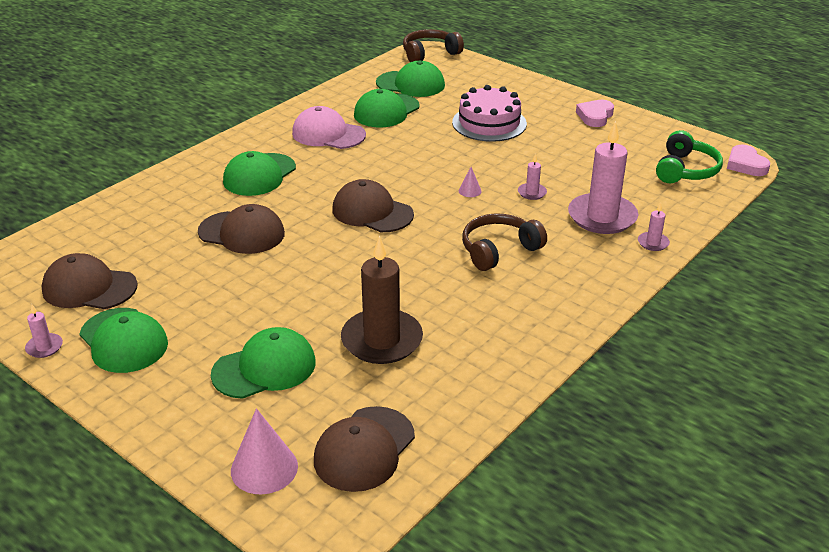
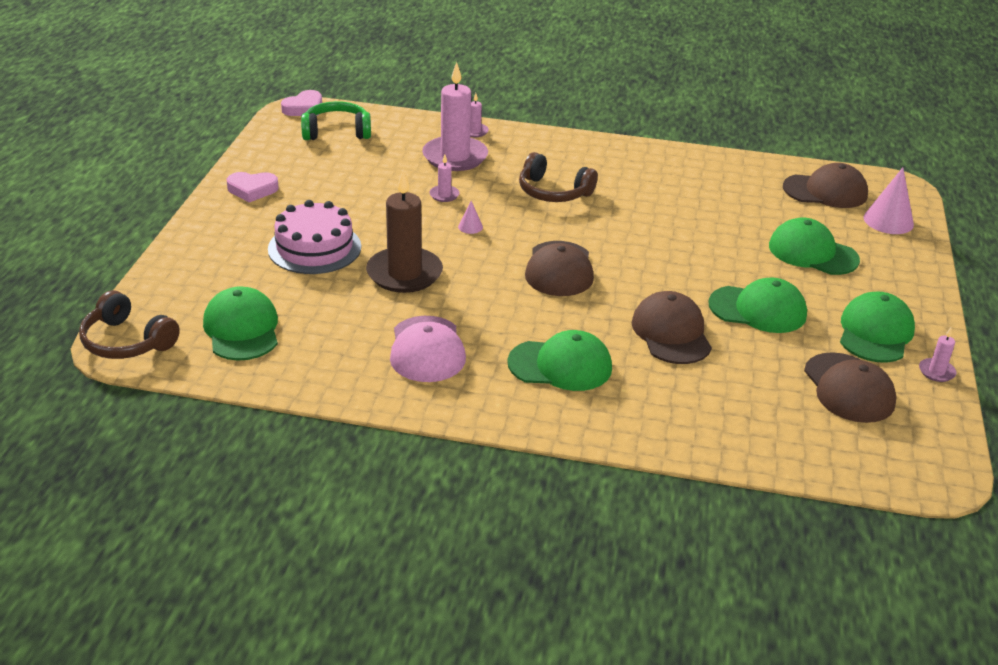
camera: 120 degrees left, 0 degrees up
brown candle [341,236,423,364] -> brown candle moved to [366,170,443,293]
green cap [354,89,420,127] -> green cap moved to [708,277,807,333]

